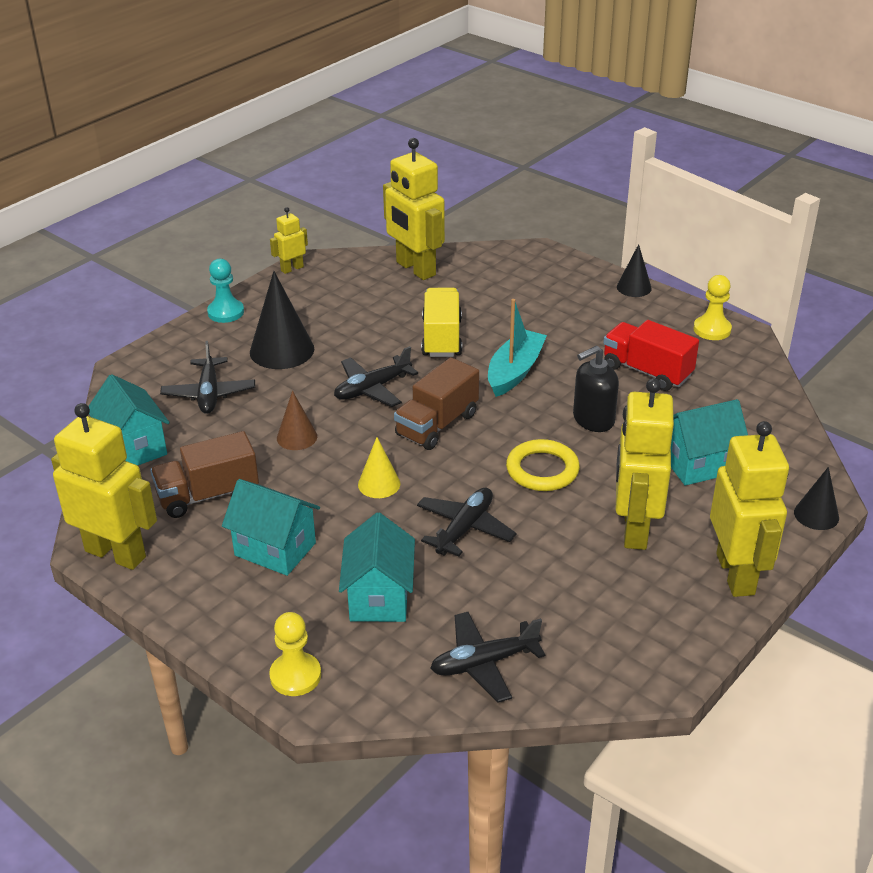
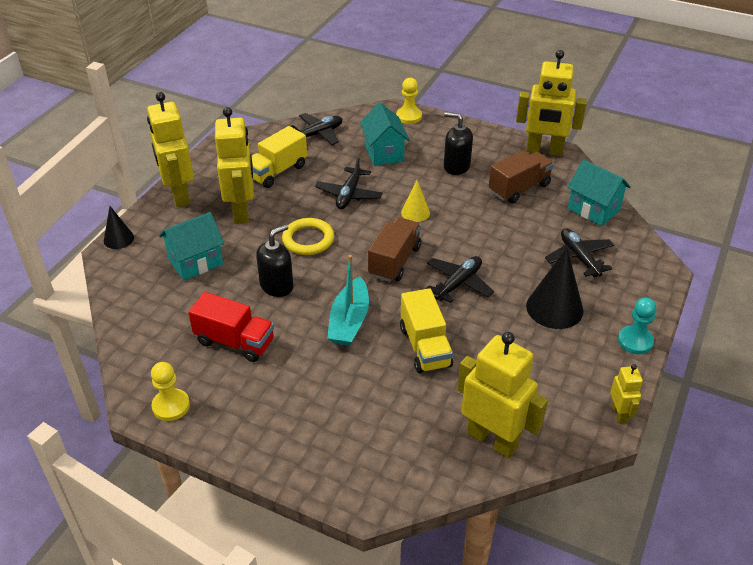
camera: 165 degrees right, 5 degrees up
turquoise house [222,479,320,576] -> black soap dispenser [444,112,473,175]
yellow robot [270,207,308,274] -> yellow robot turned 45 degrees counterclockwise [610,364,643,424]
brown cone [277,391,317,450] -> none
black cone [617,244,652,297] -> none
none -> yellow truck [252,126,307,188]

